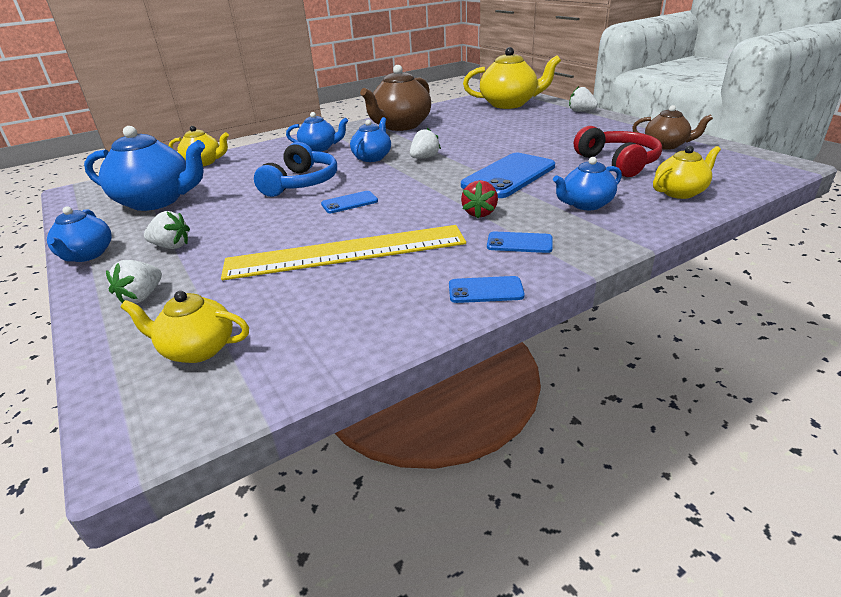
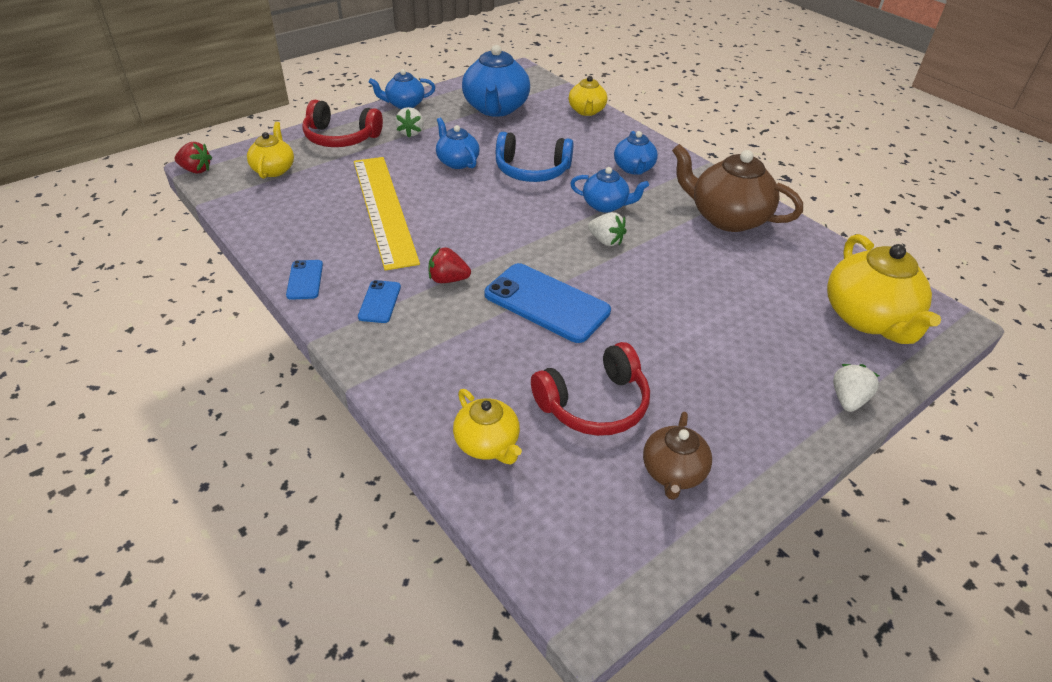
camera: 80 degrees right, 10 degrees up
white strawberry [106,260,162,304] -> red headphones [302,100,383,147]
blue phone [321,191,378,213] -> none
blue teapot [553,157,622,210] -> blue teapot moved to [436,118,479,169]
none -> red strawberry [175,142,212,173]

